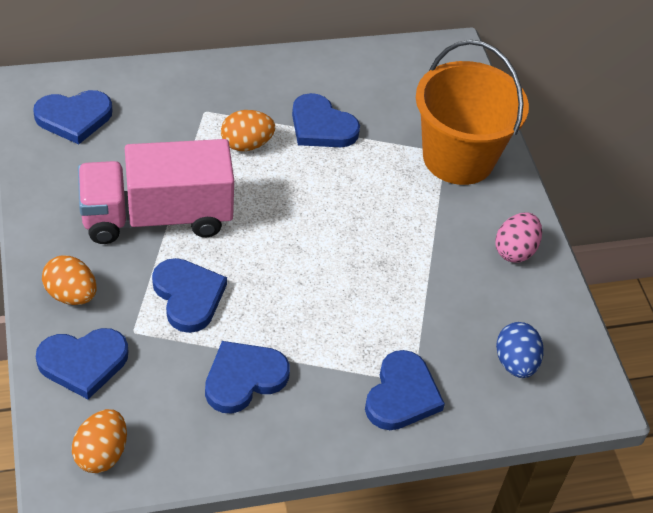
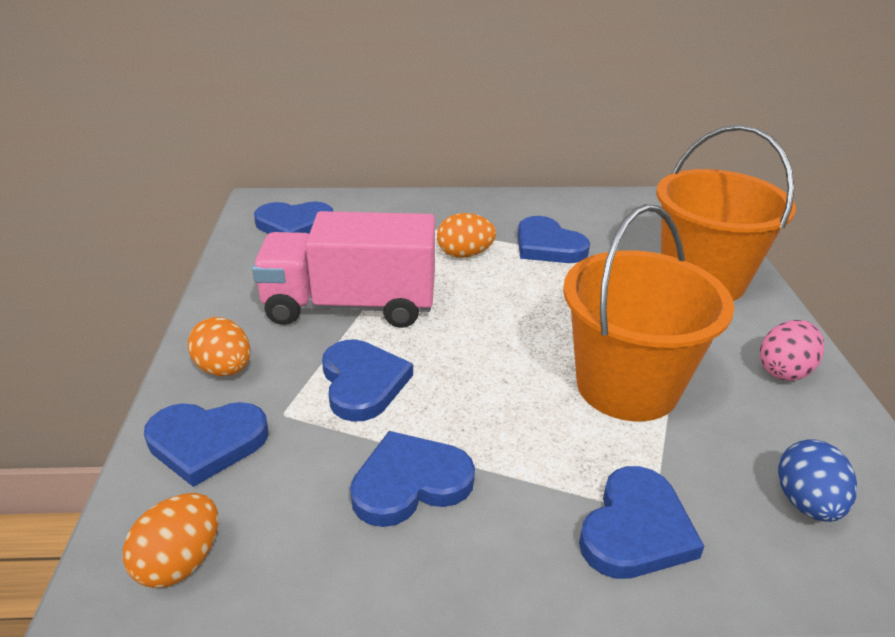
camera: 15 degrees right, 15 degrees down
none -> orange bucket [563,204,734,421]

